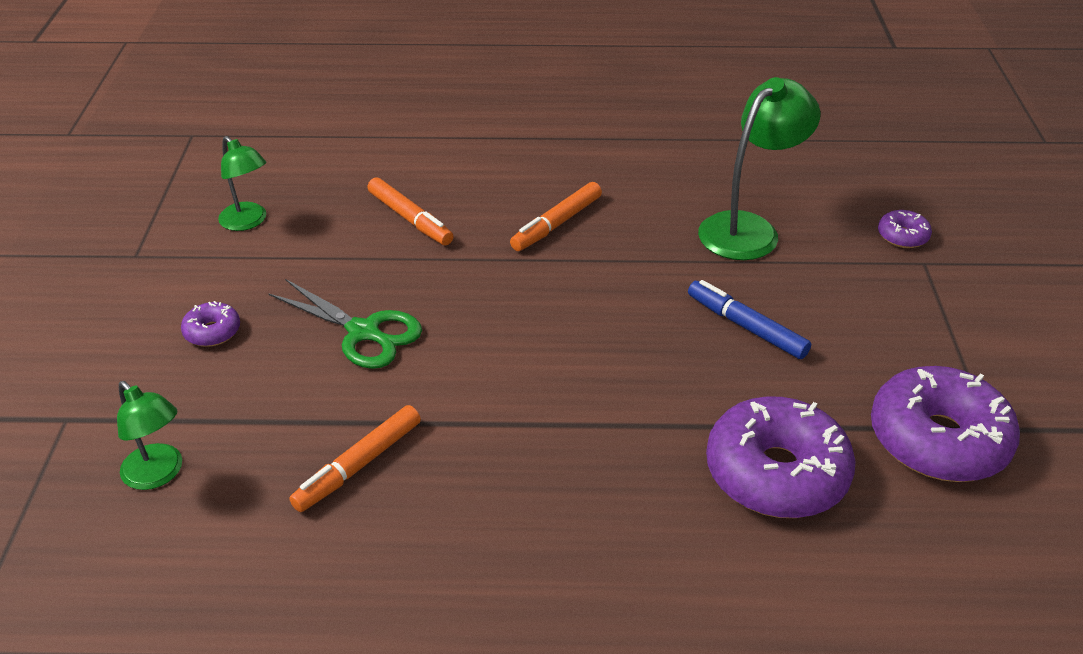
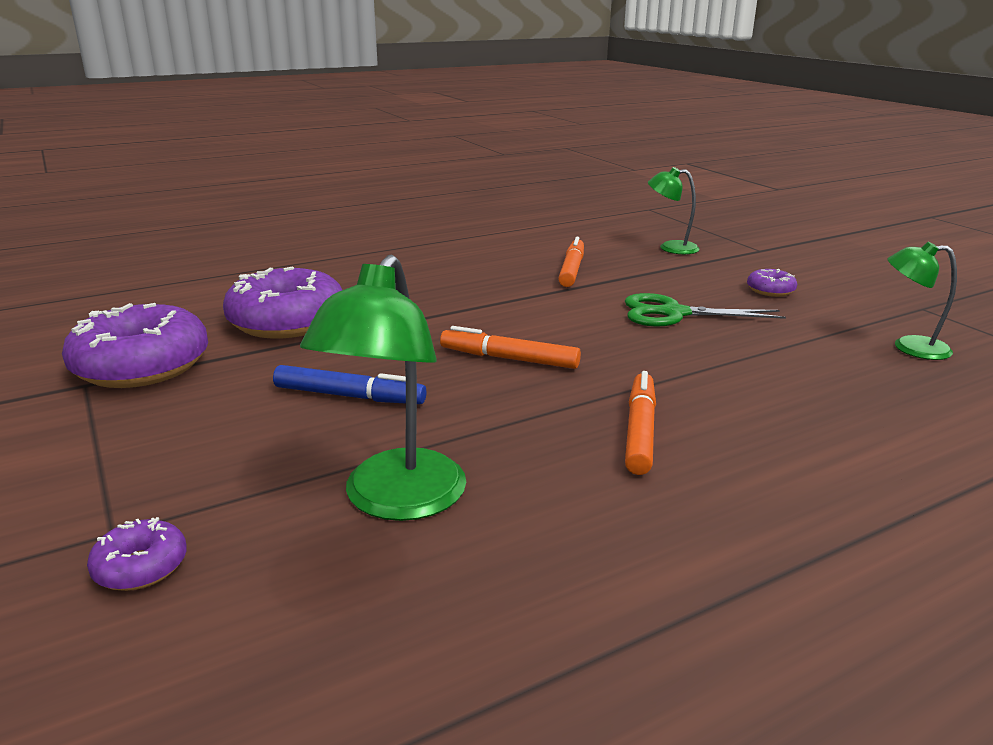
camera: 150 degrees right, 15 degrees down
orange marker [367,177,454,245] -> orange marker moved to [440,326,581,369]

